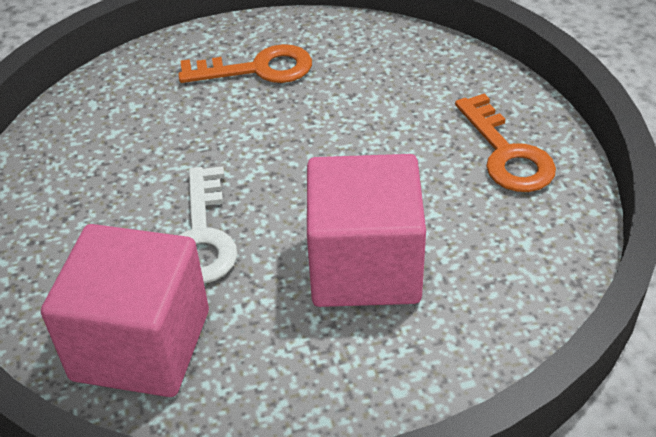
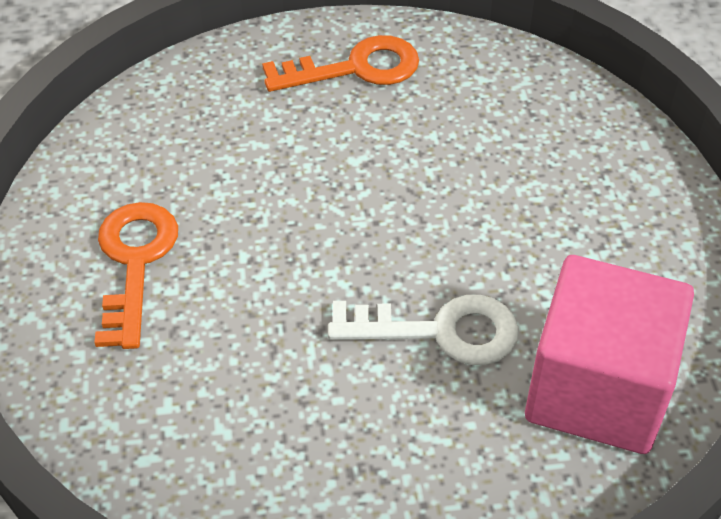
camera: 85 degrees left, 5 degrees up
pink cube [307,154,426,307] -> none

